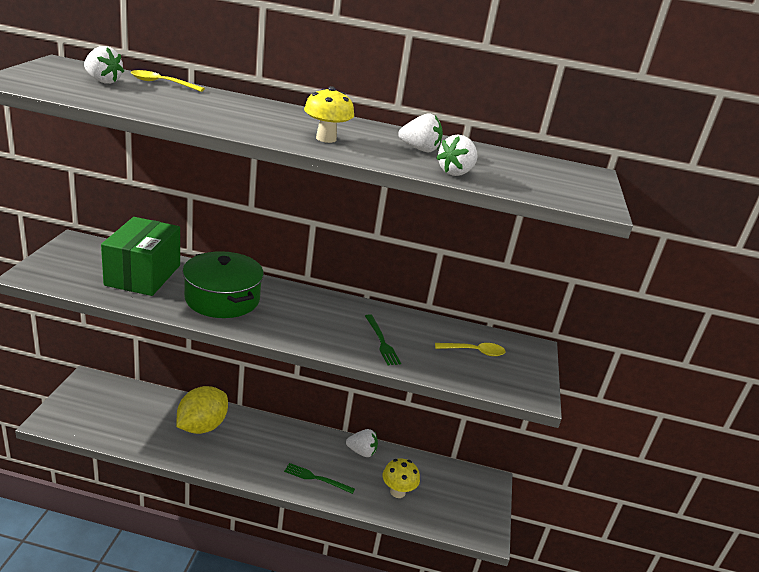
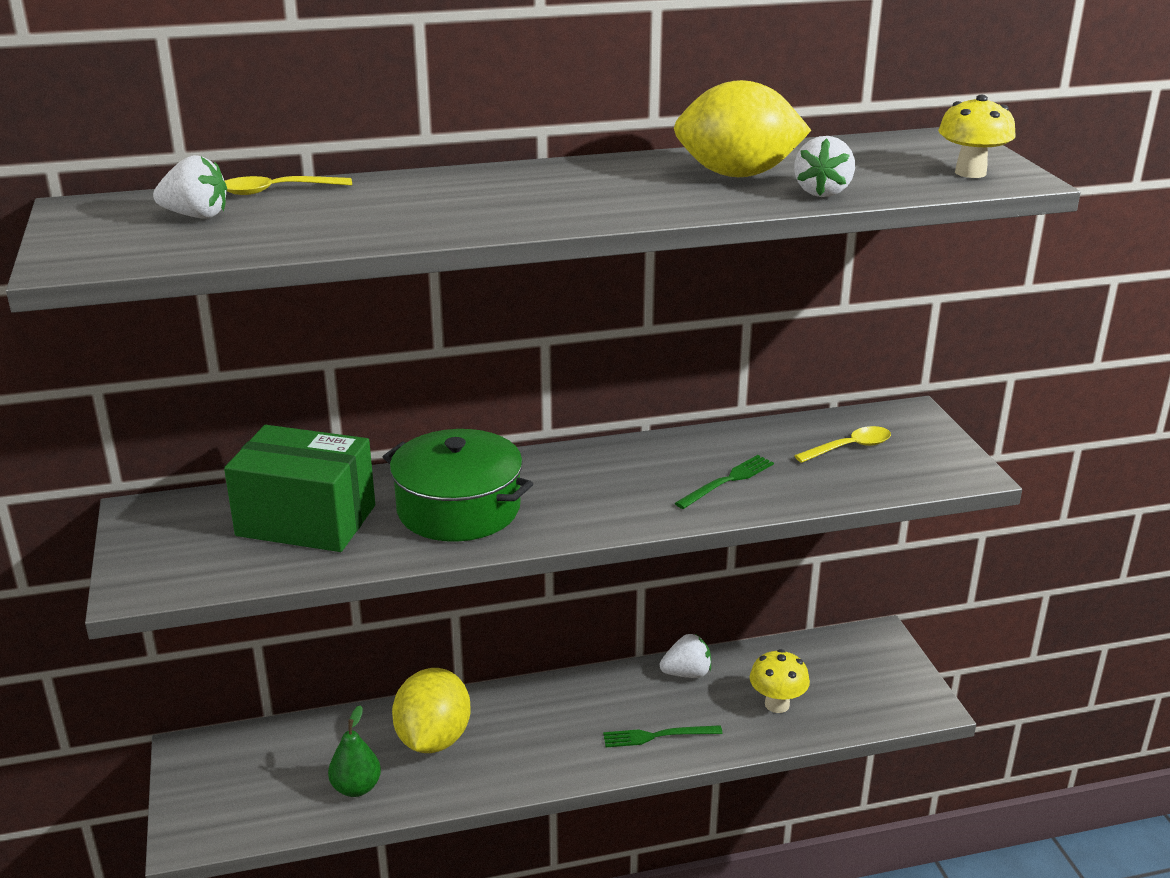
camera: 20 degrees left, 0 degrees up
green box [101,217,180,296] -> green box turned 60 degrees counterclockwise [224,425,375,552]
yellow mushroom [304,86,354,143] -> yellow mushroom moved to [938,95,1016,178]
green fork [365,314,401,365] -> green fork turned 90 degrees counterclockwise [675,455,774,509]
white strawberry [398,113,443,152] -> yellow lemon [674,80,812,177]
none -> green pear [328,705,381,797]

